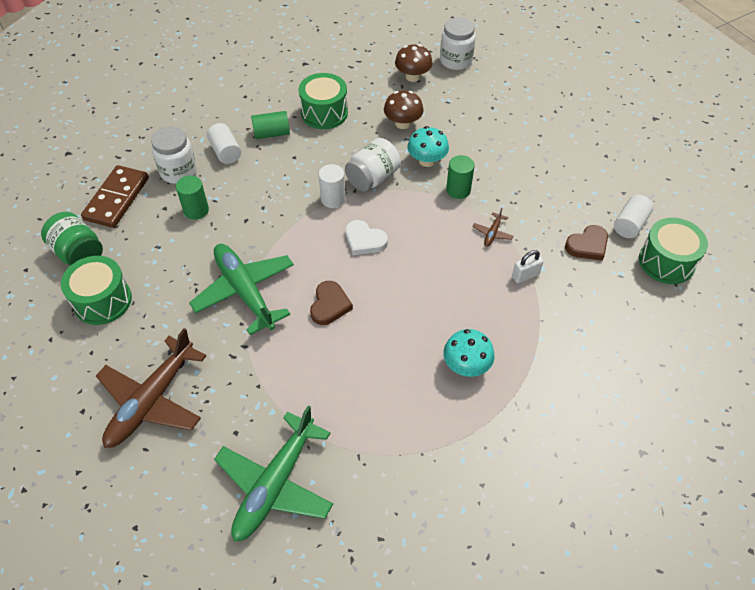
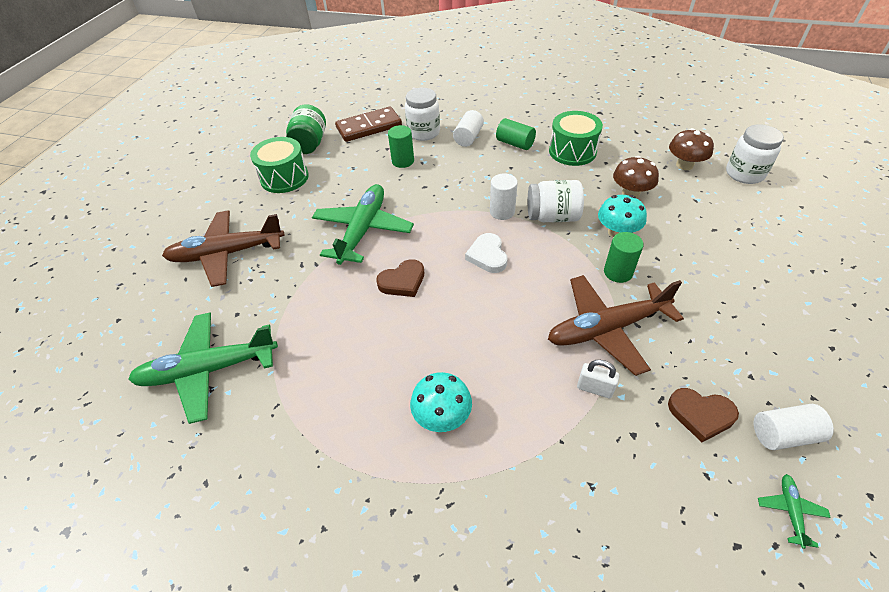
camera: 50 degrees right, 5 degrees down
brown plane [473,208,513,247] -> brown plane [548,275,684,376], size x2.49
green drum [639,218,708,284] -> green plane [758,474,831,549]

